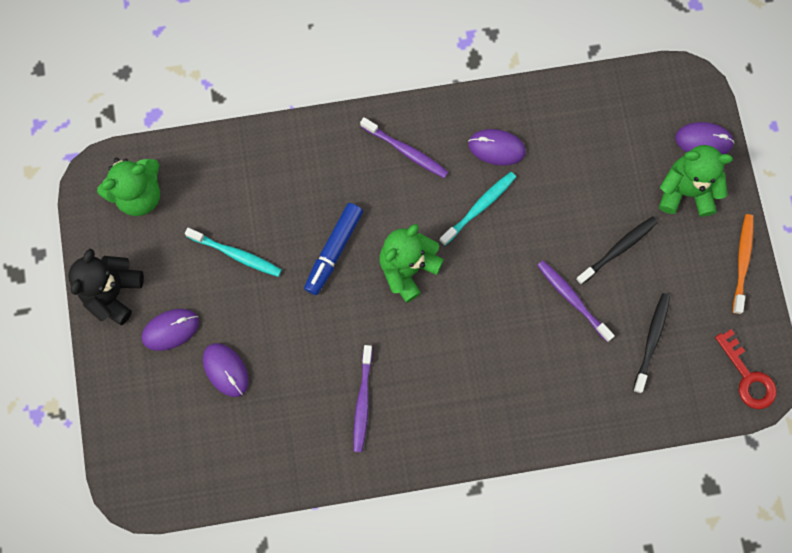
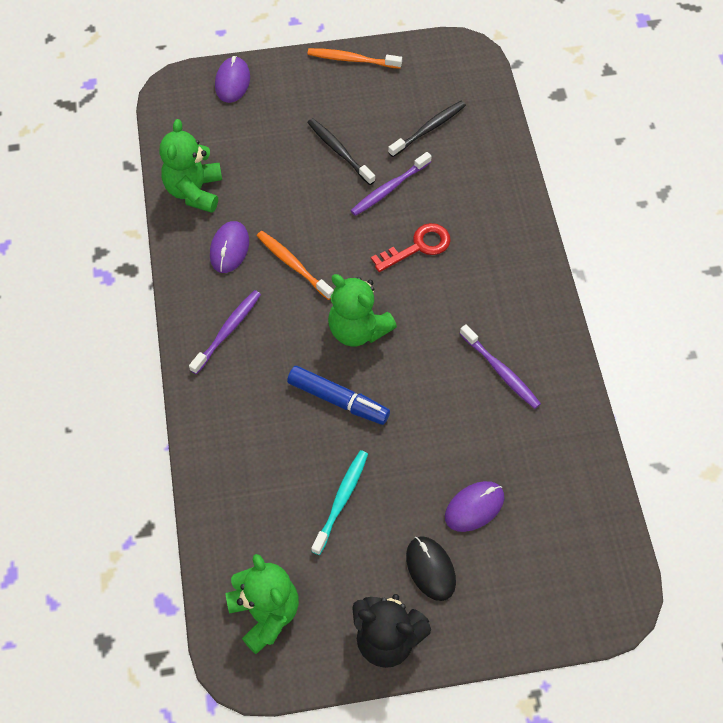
camera: 90 degrees left, 15 degrees down
purple mouse [142,309,199,351] -> black mouse [406,536,456,601]
purple toothbrush [353,345,372,452] -> purple toothbrush turned 45 degrees clockwise [460,324,541,409]
turquoise toothbrush [440,172,516,246] -> orange toothbrush [257,231,334,300]
black toothbrush [633,293,670,393] -> black toothbrush turned 120 degrees clockwise [388,101,466,157]
green teddy bear [659,145,733,217] -> green teddy bear moved to [160,119,222,213]
red key [715,329,777,409] -> red key moved to [371,223,451,272]

